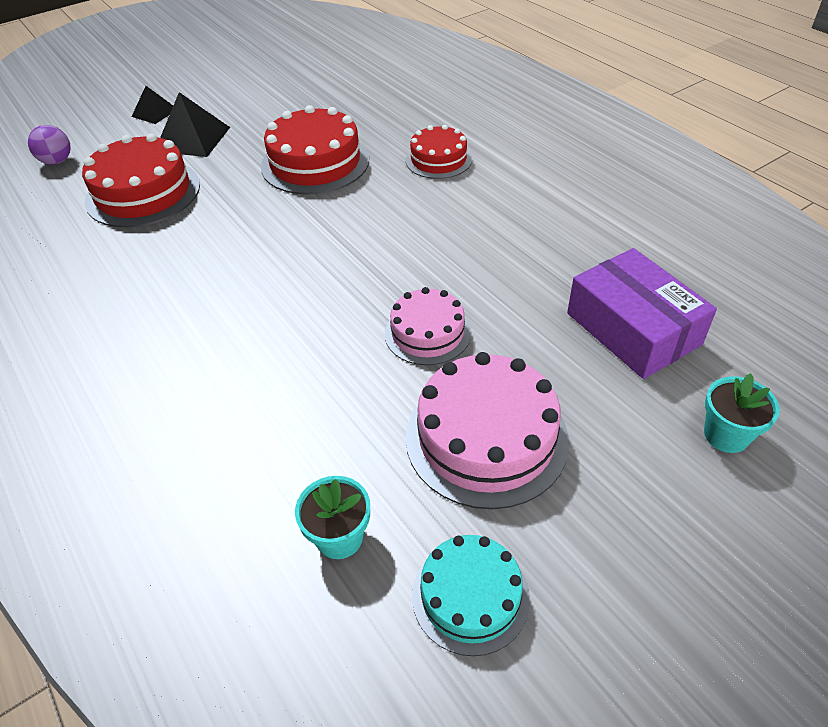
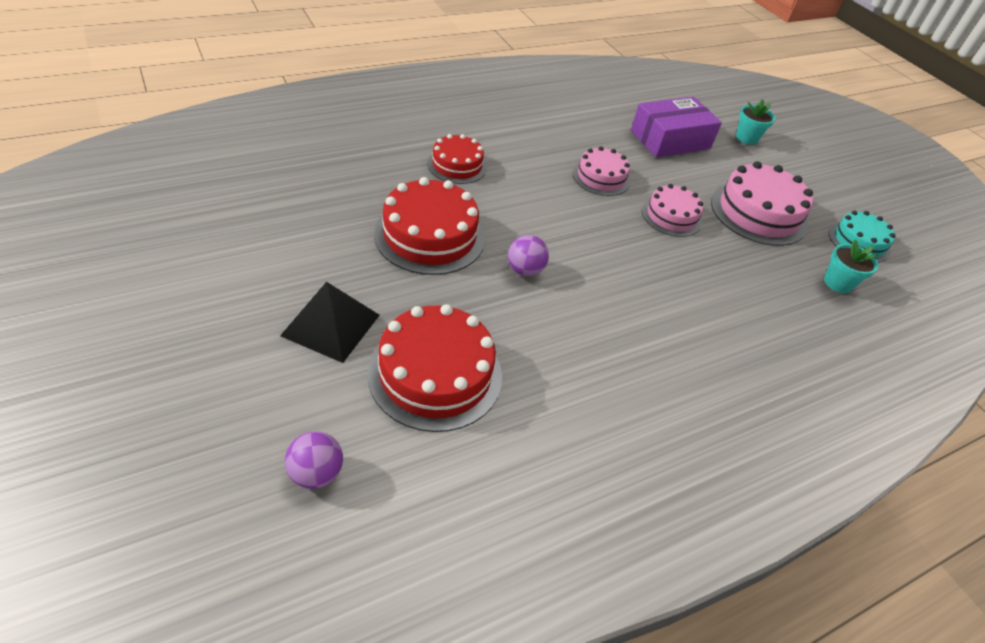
camera: 90 degrees left, 0 degrees up
black pyramid [132,86,173,124] -> none
none -> purple ball [508,235,549,276]
none -> pink cake [573,146,630,196]

